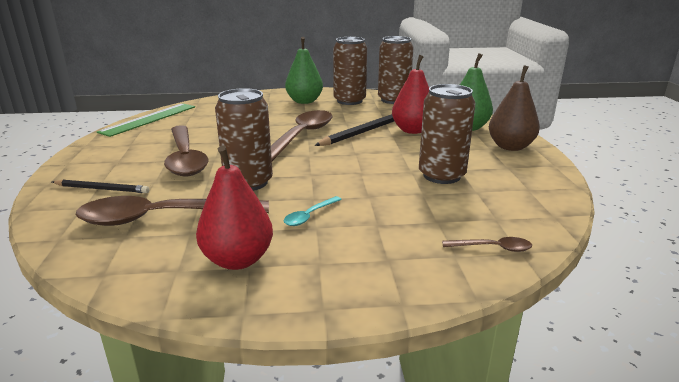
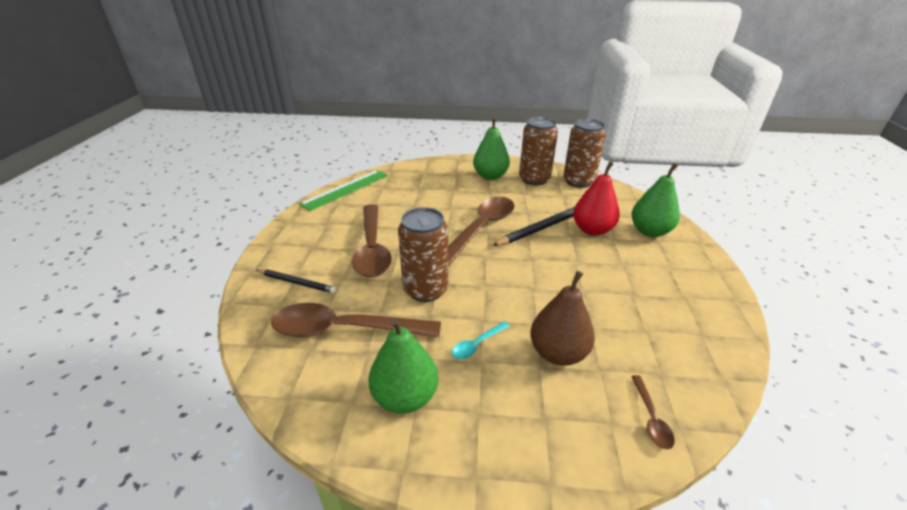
camera: 10 degrees right, 10 degrees up
red pear [196,145,273,270] -> green pear [368,318,438,414]
brown can [419,84,476,184] -> none
brown spoon [442,237,532,252] -> brown spoon turned 75 degrees clockwise [631,375,675,449]
brown pear [489,65,540,151] -> brown pear moved to [530,271,595,366]

